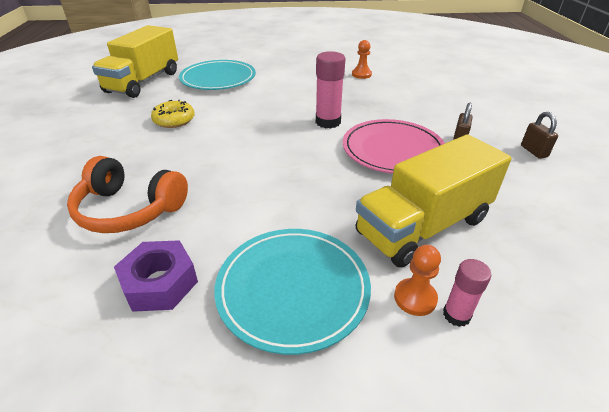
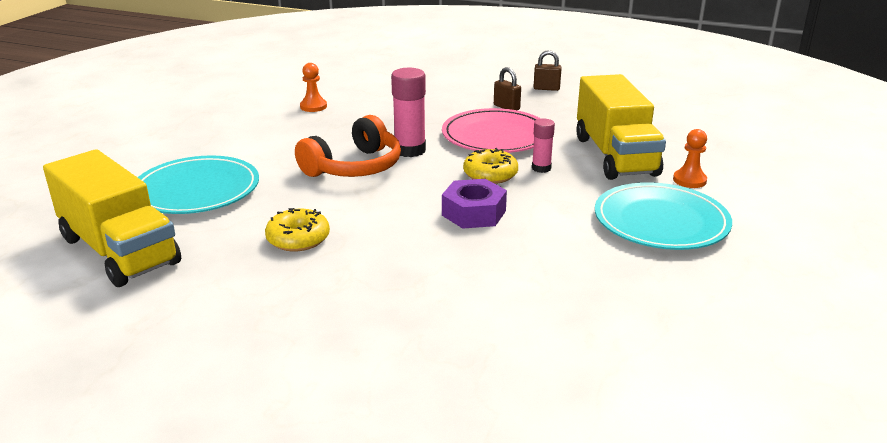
camera: 65 degrees left, 10 degrees down
orange headphones [67,156,188,233] -> orange headphones moved to [295,115,401,177]
purple nut [114,240,198,312] -> purple nut moved to [442,179,507,229]
pink glue stick [443,259,491,327] -> pink glue stick moved to [532,119,555,173]
none -> yellow donut [463,148,518,184]

